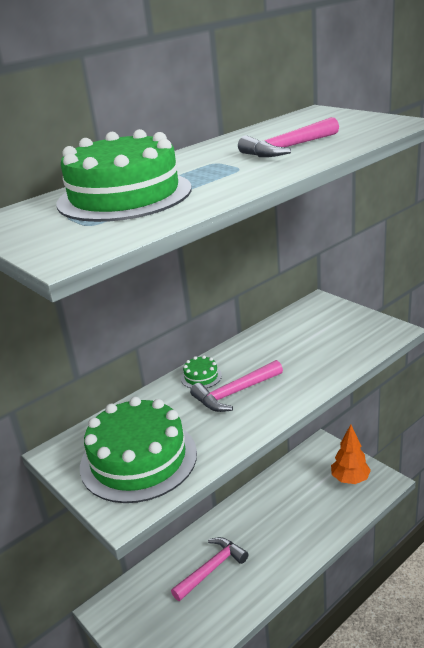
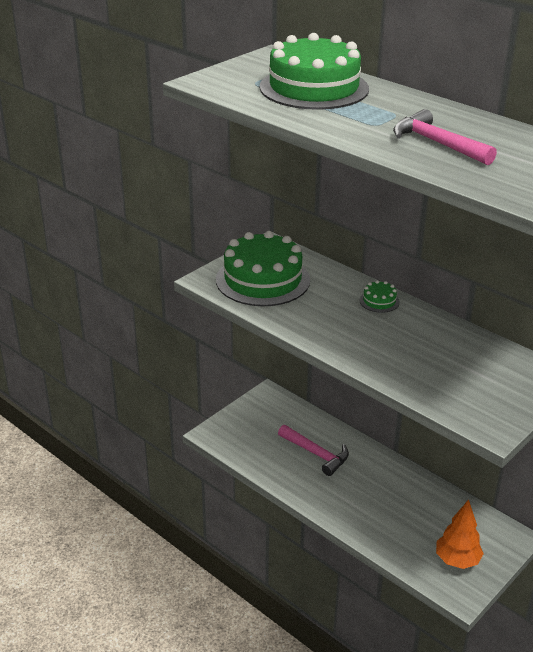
camera: 80 degrees right, 5 degrees up
pink hammer [190,360,283,412] -> none

